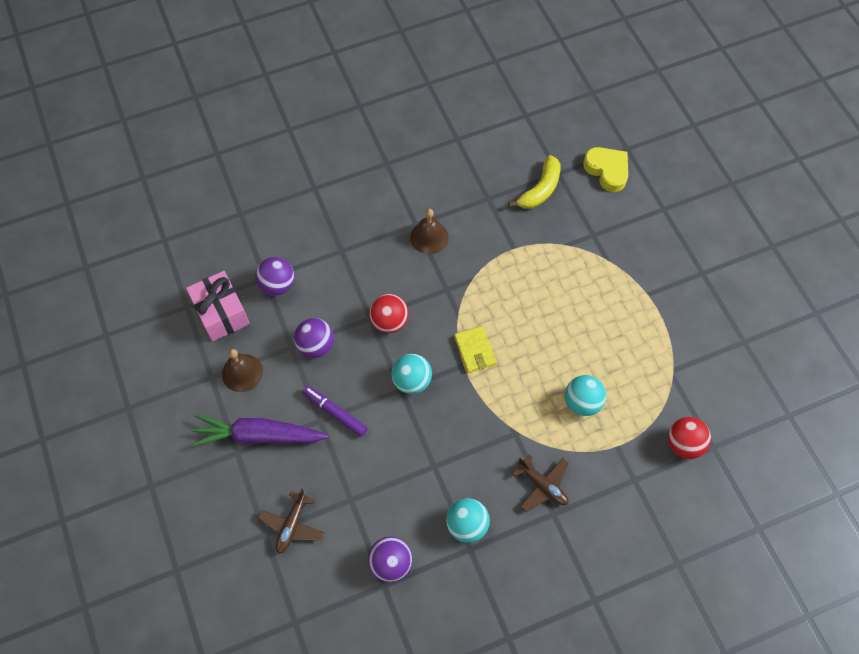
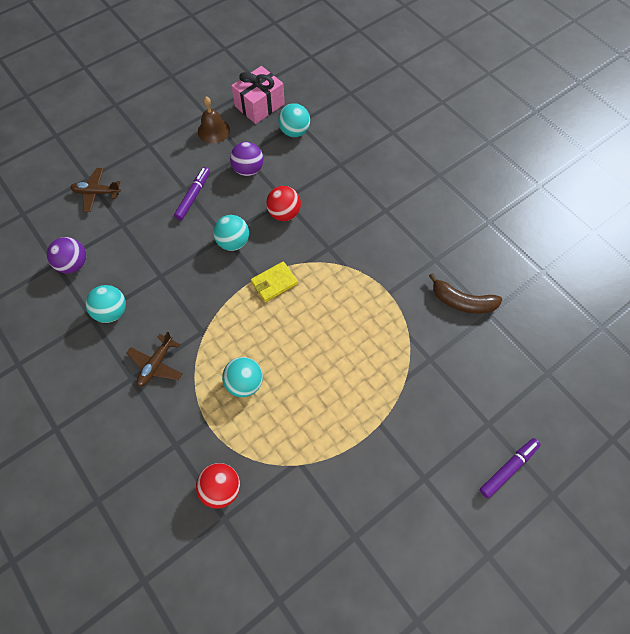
camera: 75 degrees right, 0 degrees up
purple carrot [191,414,329,447] -> none
purple ball [255,257,294,296] -> turquoise ball [278,103,310,137]
brown bell [410,209,449,254] -> none
yellow banana [508,155,560,209] -> brown banana [429,273,502,314]
yellow heart [583,147,628,192] -> none
none -> purple marker [480,438,541,499]

